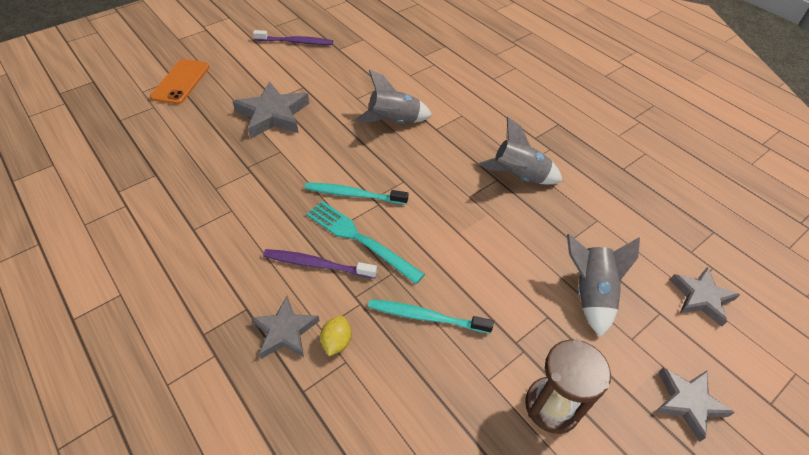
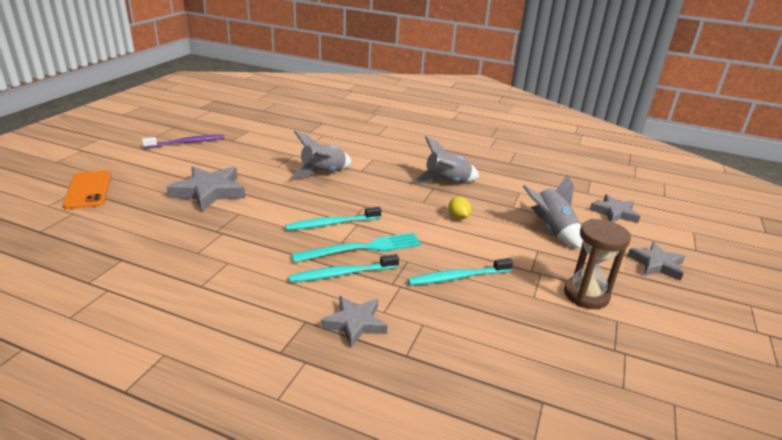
camera: 30 degrees left, 20 degrees down
purple toothbrush [263,249,377,279] -> turquoise toothbrush [289,254,399,282]
turquoise fork [306,201,425,284] -> turquoise fork turned 150 degrees clockwise [291,232,422,263]
yellow lemon [320,316,352,356] -> yellow lemon moved to [448,197,471,220]

